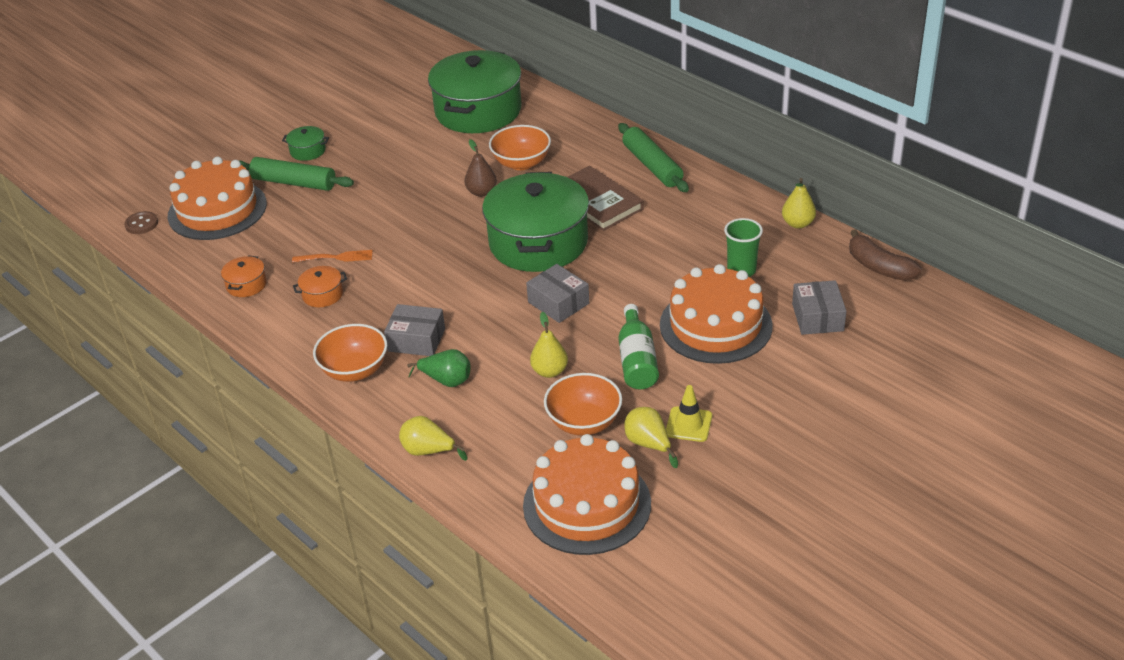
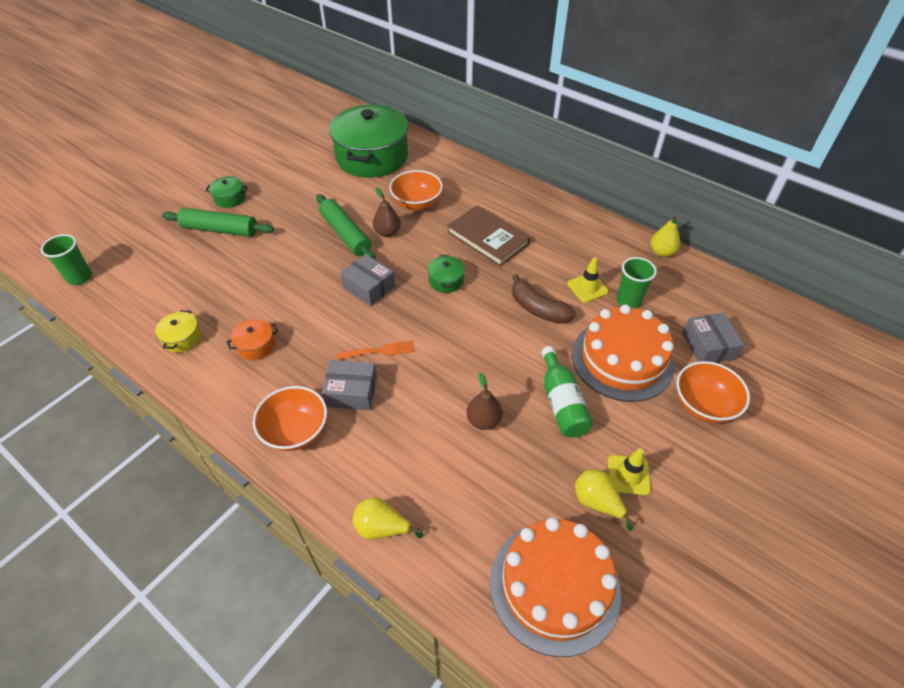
camera: 10 degrees left, 10 degrees up
brown button [124,211,158,234] -> green cup [41,234,92,285]
orange cake [167,157,267,240] -> none
orange pot [221,256,267,297] -> yellow pot [155,310,201,353]
orange fork [292,250,373,263] -> orange fork moved to [336,340,414,360]
green pear [407,349,471,387] -> none
green pot [482,172,589,272] -> green pot [427,255,465,293], size x0.40
grey box [526,264,589,323] -> grey box moved to [340,254,395,306]
yellow pear [530,312,568,378] -> brown pear [467,373,503,430]
orange bowl [544,373,622,436] -> orange bowl moved to [677,361,750,423]
green rolling pin [618,123,689,192] -> green rolling pin moved to [316,194,376,260]
brown banana [849,229,922,281] -> brown banana moved to [512,274,576,324]
none -> yellow traffic cone [567,258,609,303]

